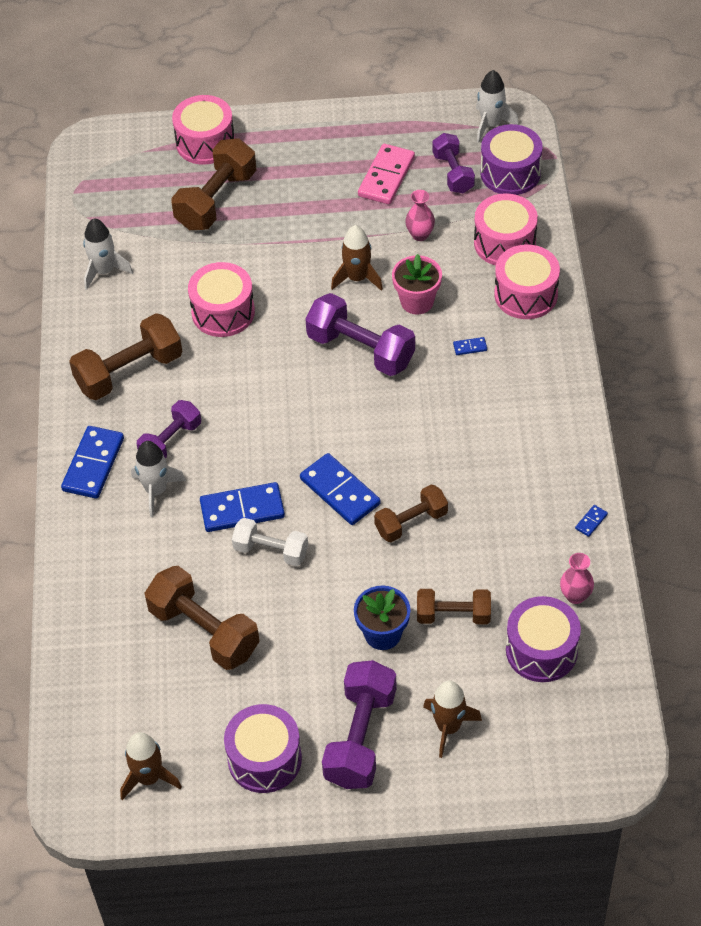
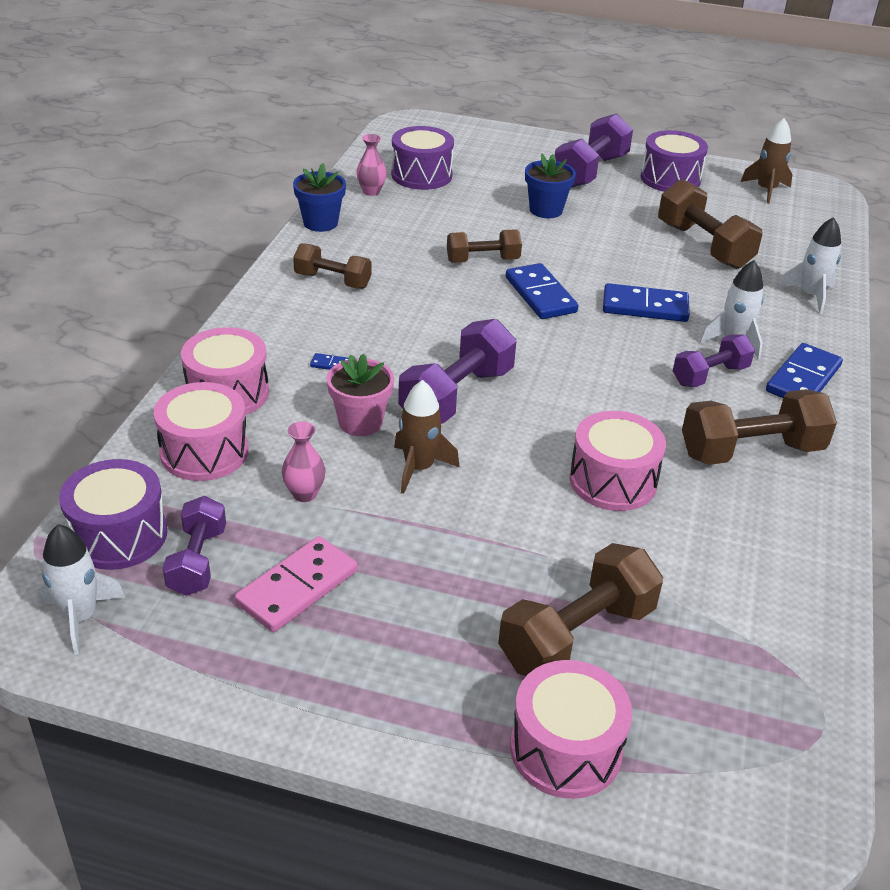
camera: 165 degrees left, 15 degrees down
white rocket [83,218,133,290] -> white rocket moved to [778,217,841,314]
white dumbbell [232,518,308,566] -> none
purple dumbbell [305,293,415,376] -> purple dumbbell turned 75 degrees clockwise [398,319,517,424]
brown dumbbell [417,589,491,624] -> brown dumbbell moved to [293,243,371,289]
brown rocket [423,680,482,758] -> none
blue domino [575,505,608,537] -> blue flower pot [293,163,346,232]

